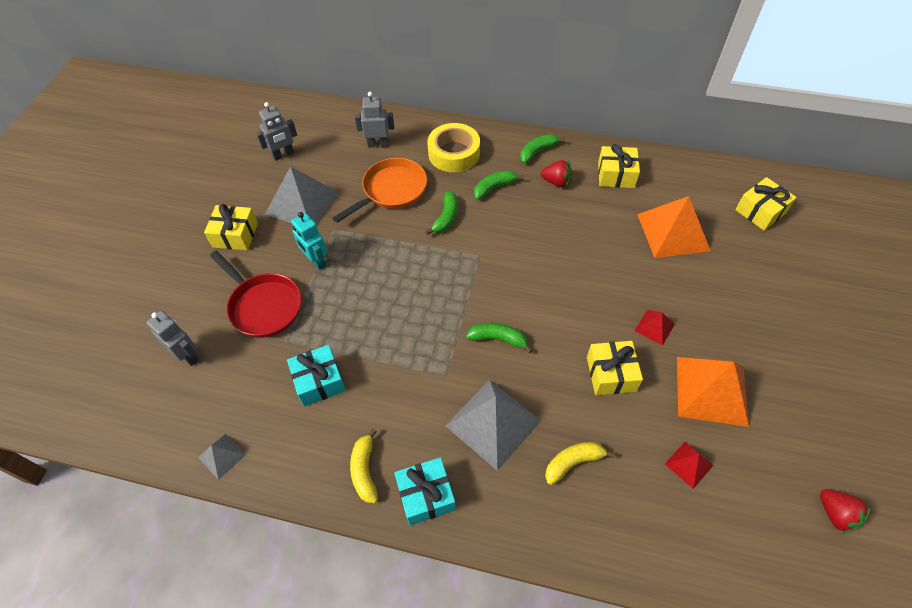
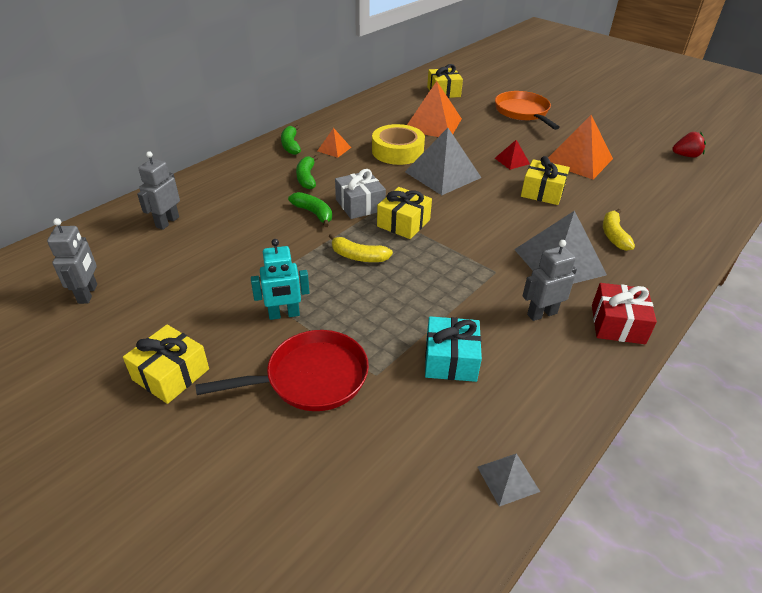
camera: 65 degrees left, 15 degrees down
grey robot [146,311,199,366] -> grey robot moved to [522,240,577,321]
grey pyramid [265,166,339,224] -> grey pyramid moved to [405,128,482,195]
orange pan [333,158,427,223] -> orange pan moved to [495,91,560,130]
yellow banana [350,429,378,503] -> yellow banana moved to [329,234,393,262]
turquoise gift [394,457,456,525] -> red gift [592,283,657,344]
yellow tape [427,123,480,172] -> yellow tape moved to [372,124,425,165]
green banana [466,323,533,354] -> none
red strawberry [541,160,572,187] -> orange pyramid [317,128,351,158]
yellow gift [598,144,640,188] -> yellow gift moved to [377,187,432,239]
red pyramid [665,442,714,489] -> none
none -> grey gift [335,169,386,219]

